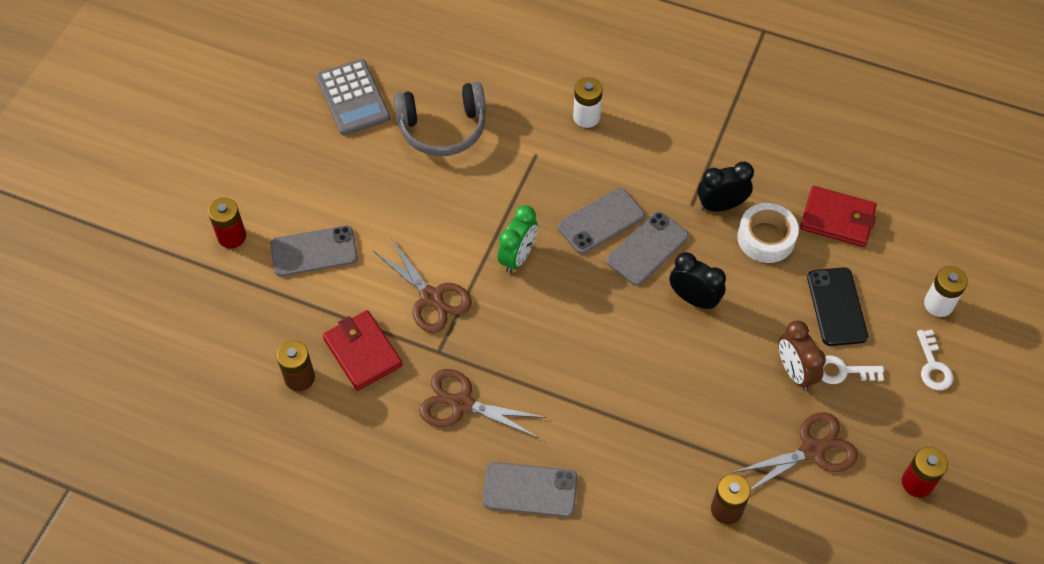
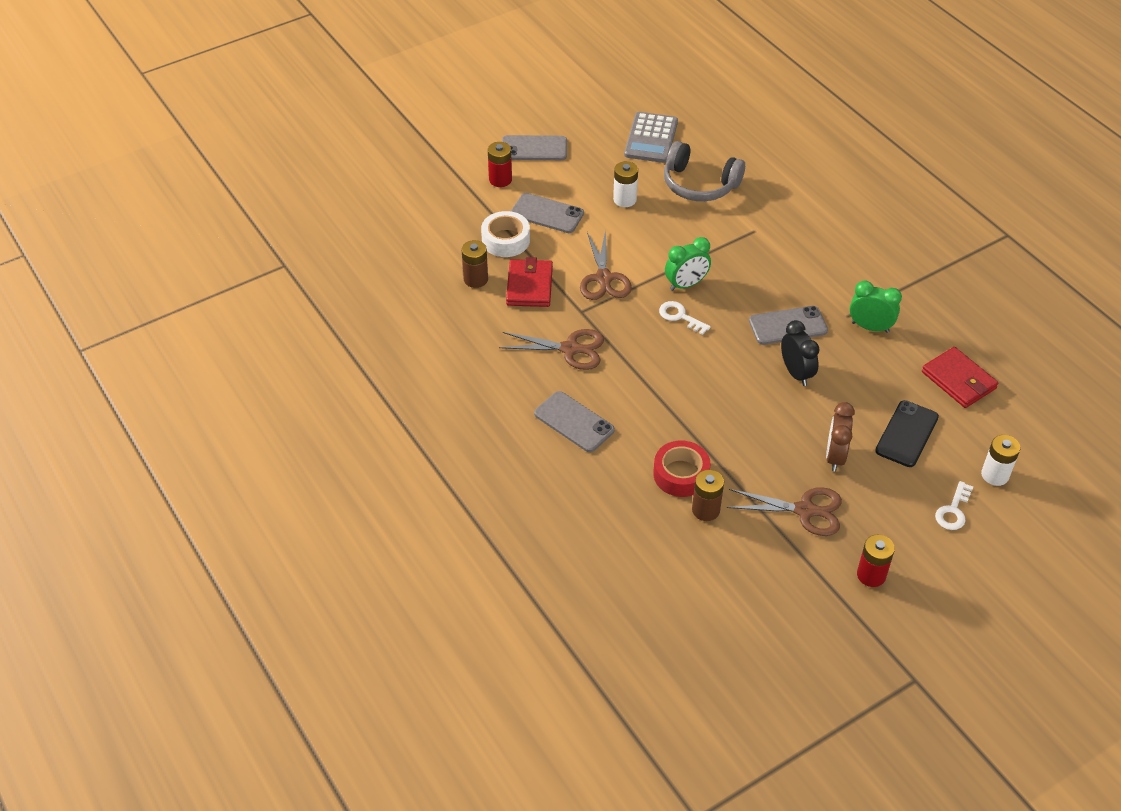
camera: 35 degrees right, 10 degrees down
brown scissors [419,369,546,438] -> brown scissors turned 135 degrees clockwise [499,329,604,370]
grey phone [558,188,644,254] -> grey phone moved to [502,135,567,160]
white battery [573,77,603,128] -> white battery moved to [613,161,638,207]
black clock [697,162,754,212] -> green clock [850,280,902,333]
white tape [737,203,799,263] -> white tape moved to [481,211,530,257]
white key [821,356,884,384] -> white key moved to [659,301,711,335]
none -> red tape [653,441,710,497]

